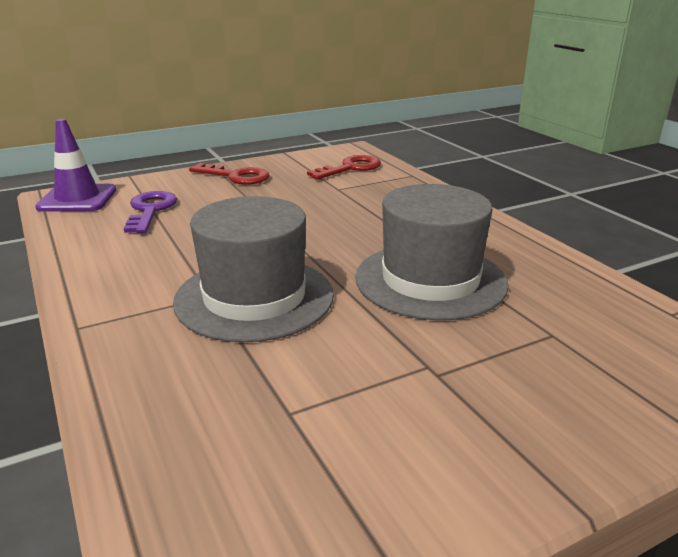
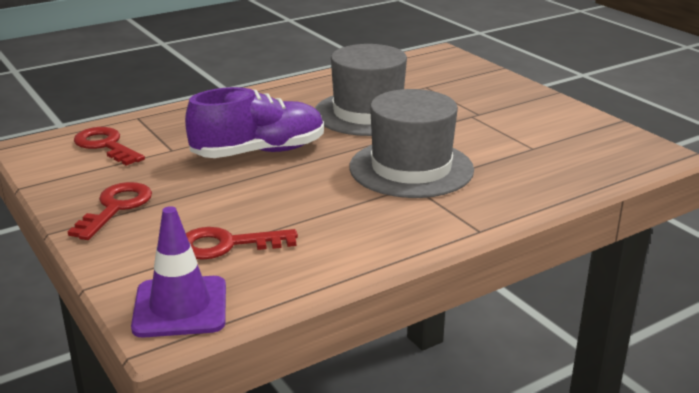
camera: 95 degrees left, 0 degrees up
purple key [124,191,177,233] -> red key [186,227,298,260]
none -> purple shoe [185,87,324,158]

